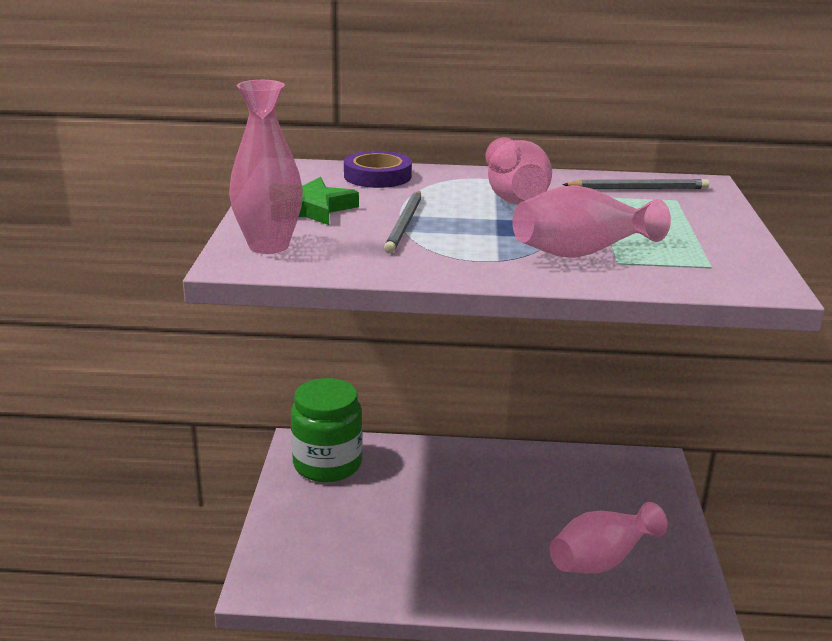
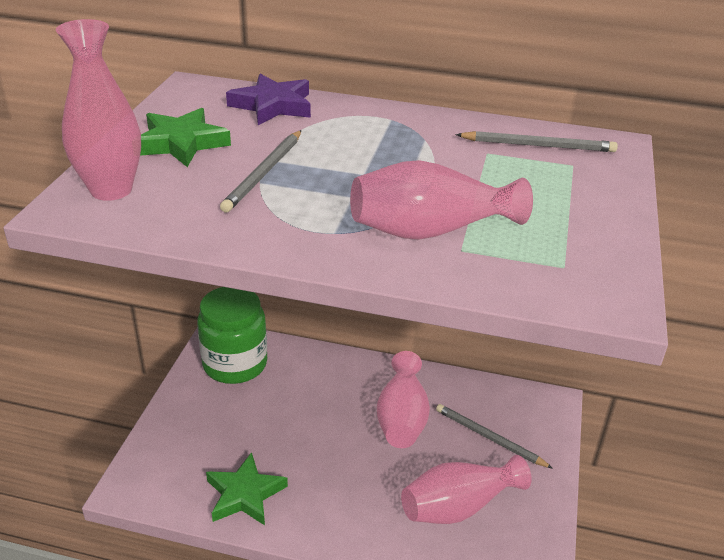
camera: 10 degrees right, 10 degrees up
purple tape [344,151,412,188] -> purple star [226,74,311,125]
pink vase [485,138,552,205] -> pink vase moved to [377,351,430,448]
none -> green star [206,452,288,525]
none -> grey pencil [436,404,553,469]

